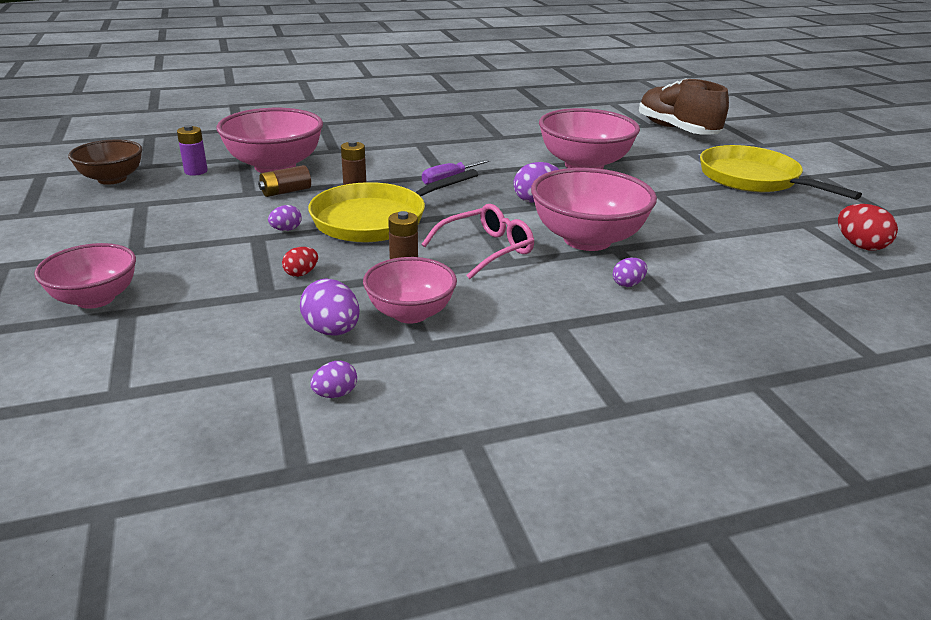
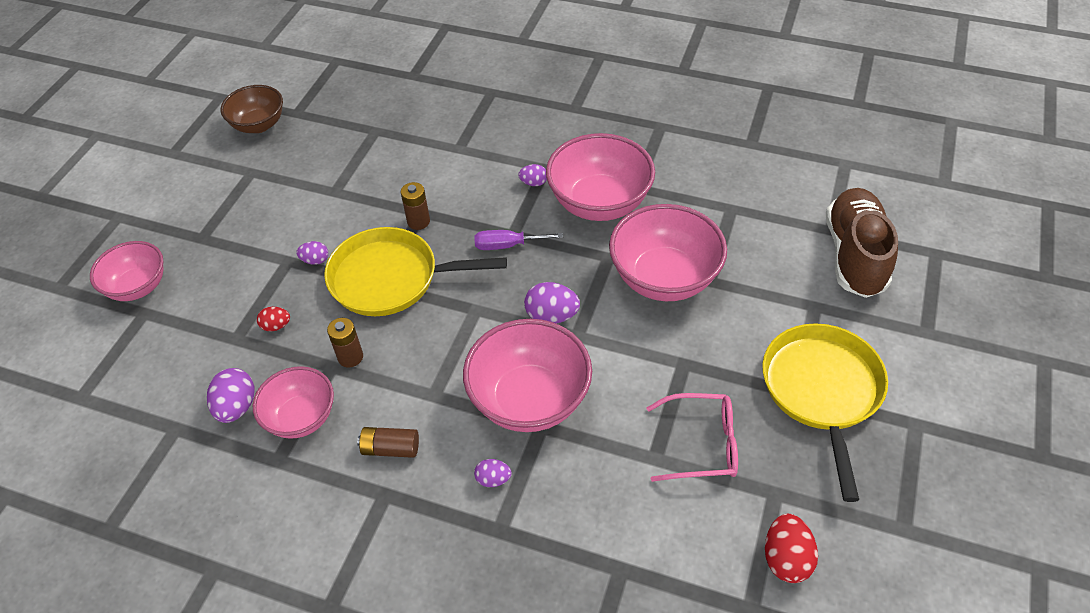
camera: 40 degrees right, 20 degrees up
purple battery [177,125,208,176] -> none
pink bowl [217,108,323,173] -> pink bowl moved to [546,133,655,221]
brown battery [258,165,311,197] -> brown battery moved to [357,427,419,458]
purple egg [310,361,357,398] -> purple egg moved to [518,164,547,186]
pink glasses [421,204,534,279] -> pink glasses moved to [646,393,738,482]

